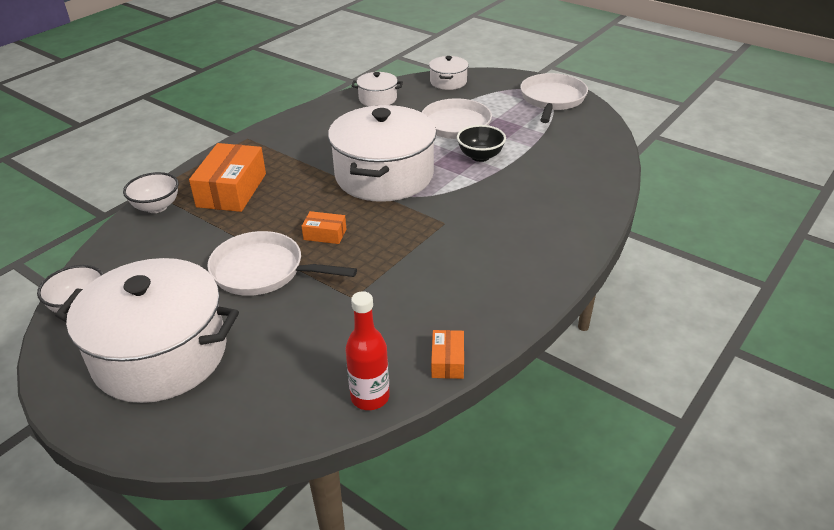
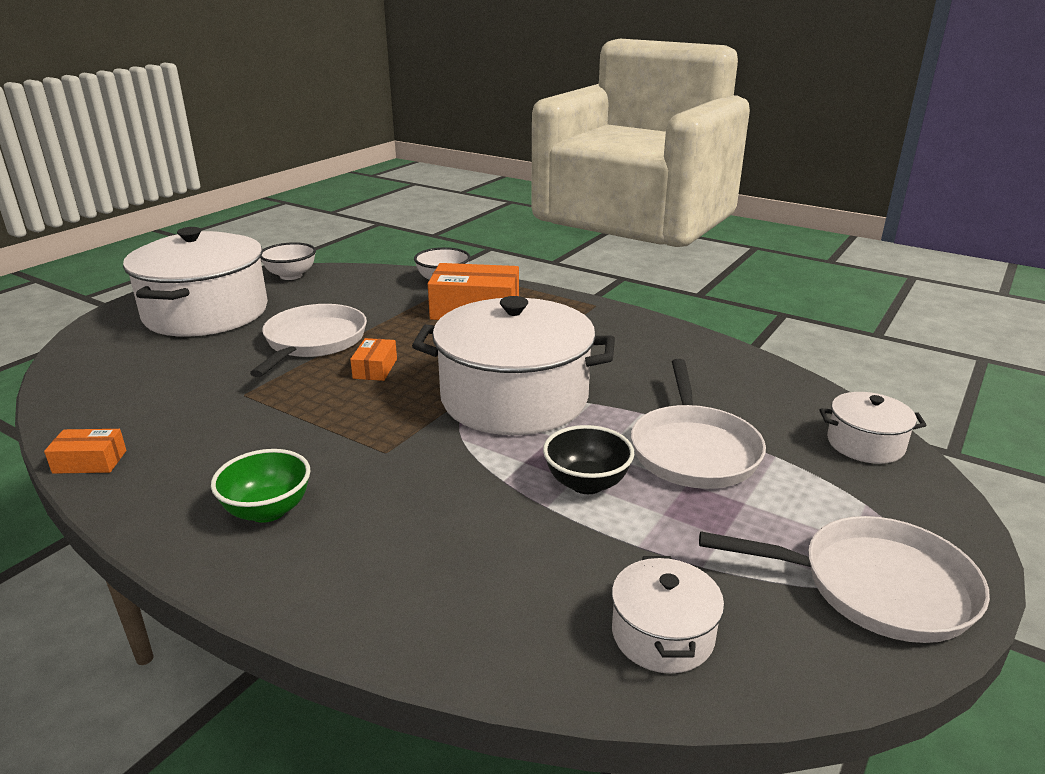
camera: 85 degrees right, 10 degrees down
red bottle [345,291,390,410] -> none
white pot [352,72,403,106] -> white pot moved to [612,556,724,673]
none -> green bowl [211,449,310,523]

